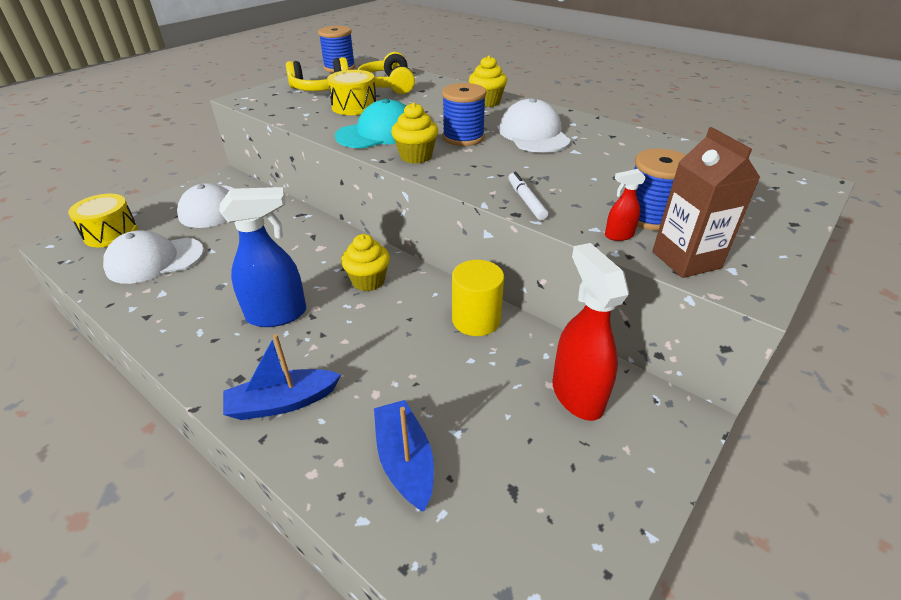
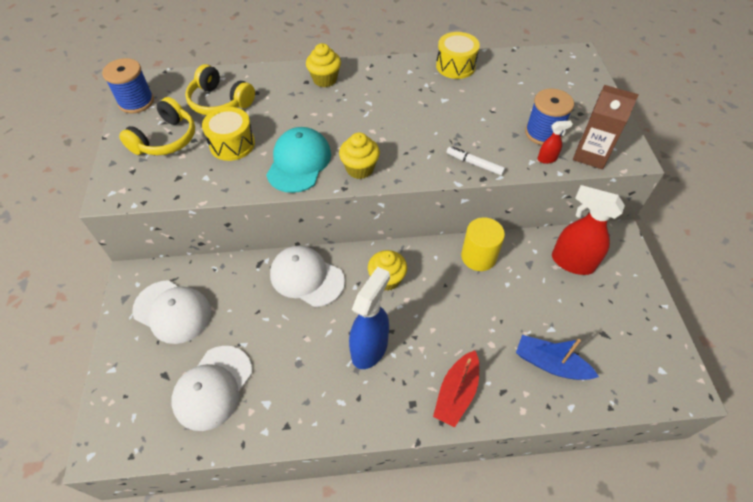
camera: 45 degrees left, 15 degrees up
yellow drum [68,194,138,247] -> yellow drum moved to [436,32,480,79]
blue boat [223,334,341,420] -> red boat [433,350,479,428]
blue spool [442,83,486,146] -> none
white cap [499,98,571,153] -> white cap moved to [270,245,345,307]
red spray bottle [605,169,646,241] -> red spray bottle turned 135 degrees counterclockwise [537,121,572,164]

